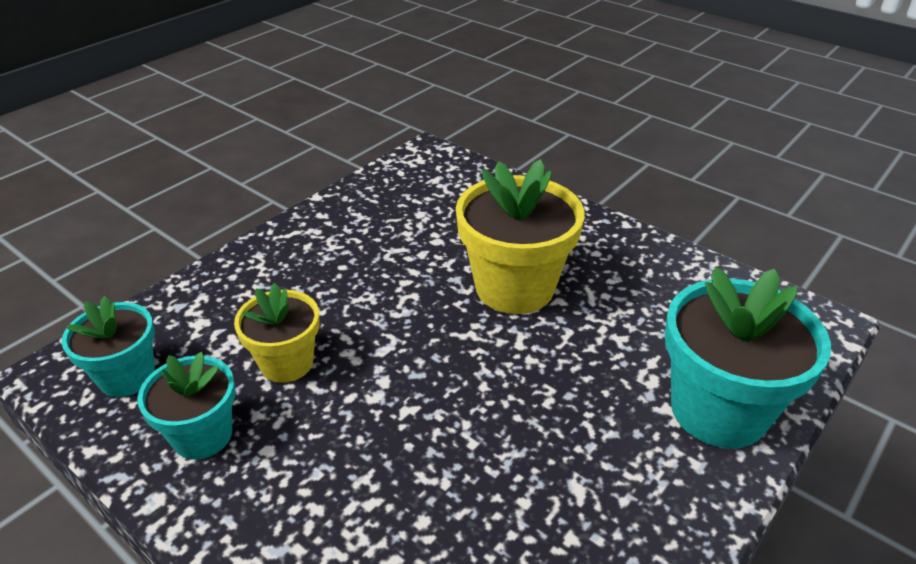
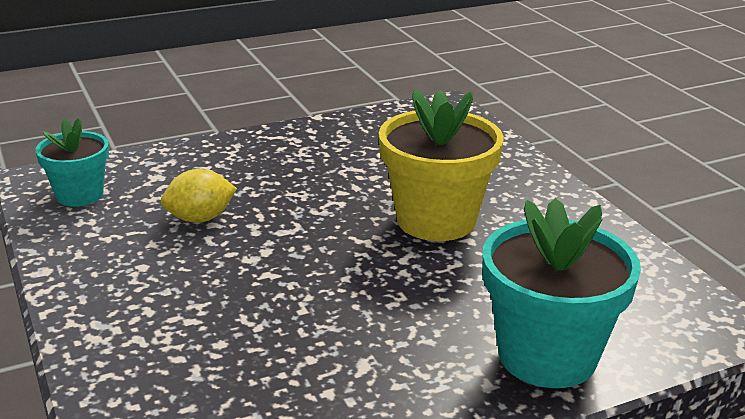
camera: 25 degrees right, 10 degrees down
turquoise flower pot [137,352,235,459] -> none
yellow flower pot [234,283,320,383] -> yellow lemon [161,169,237,223]

